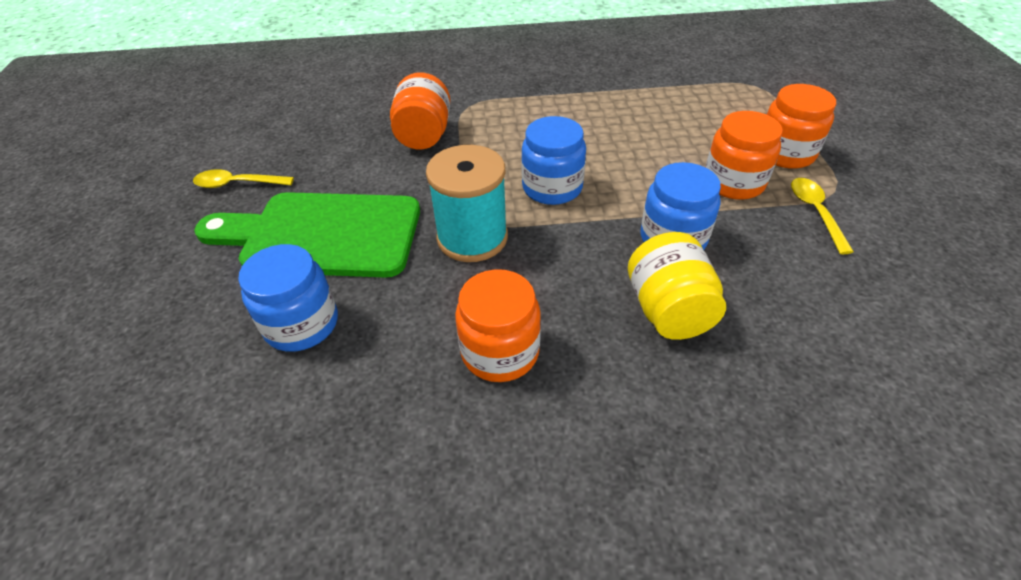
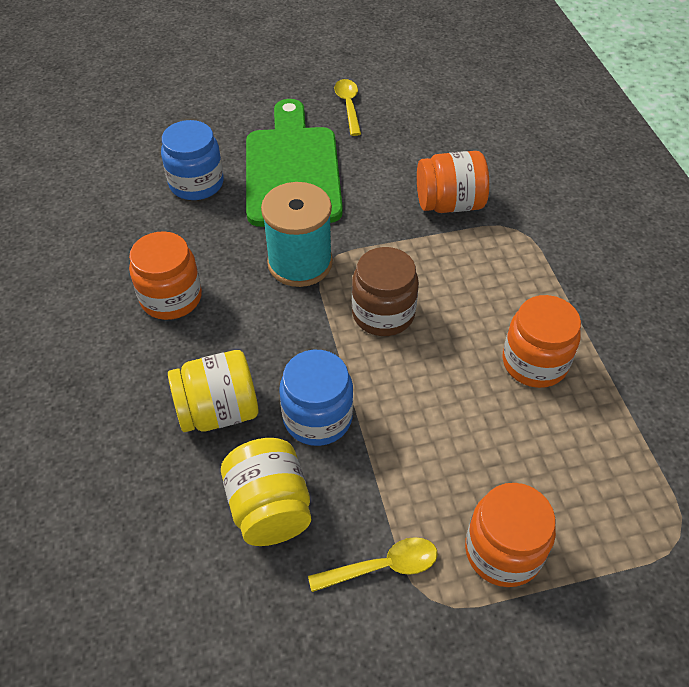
camera: 80 degrees right, 5 degrees up
blue jar [521,116,586,205] -> brown jar [352,247,419,336]
orange jar [706,111,783,200] -> orange jar moved to [503,295,581,388]
none -> yellow jar [221,438,311,546]

